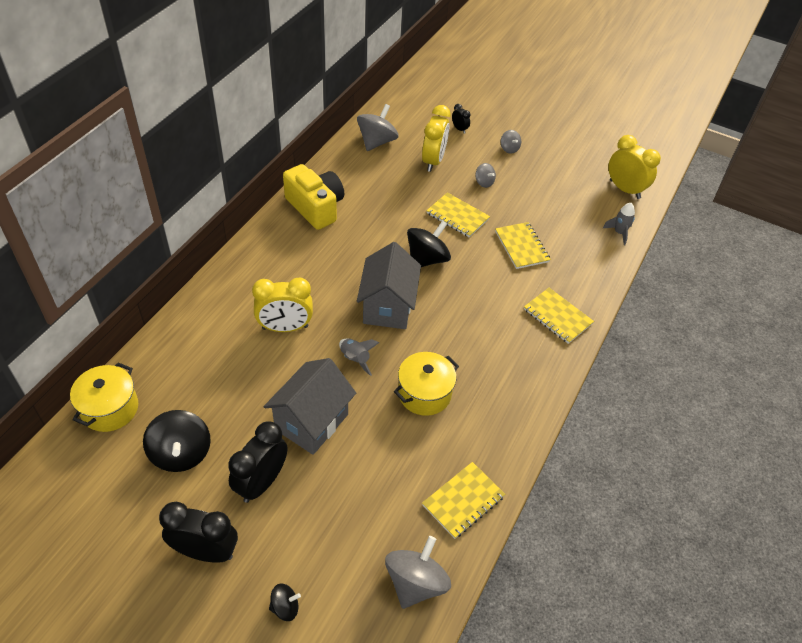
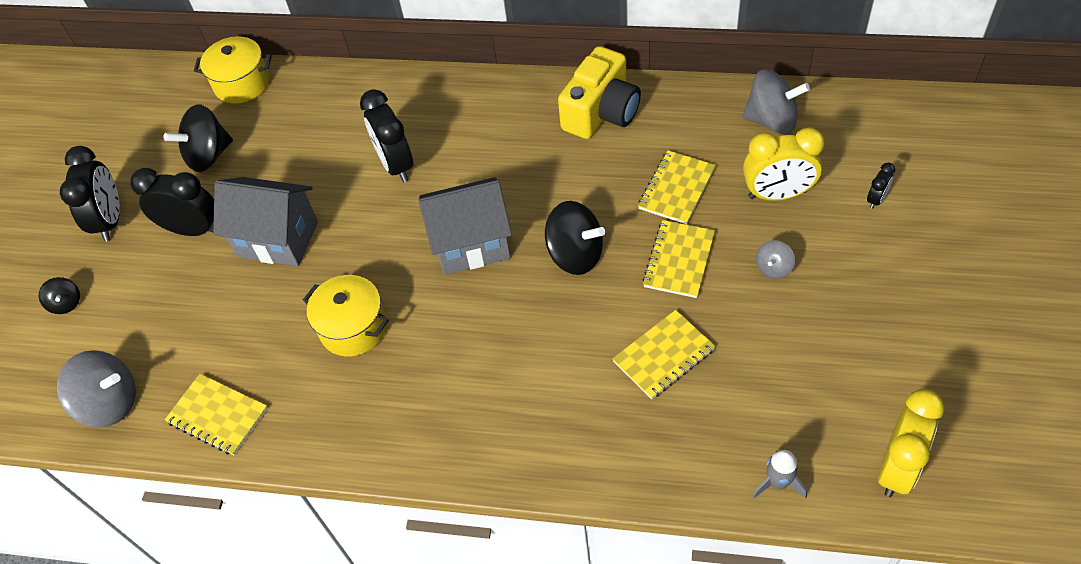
camera: 80 degrees right, 5 degrees up
yellow clock [252,278,313,332] -> black clock [360,89,413,182]
grey rocket [339,339,379,376] -> none
grey spinning top [500,130,521,154] -> none
yellow notebook [524,288,594,344] -> yellow notebook moved to [638,150,716,224]

